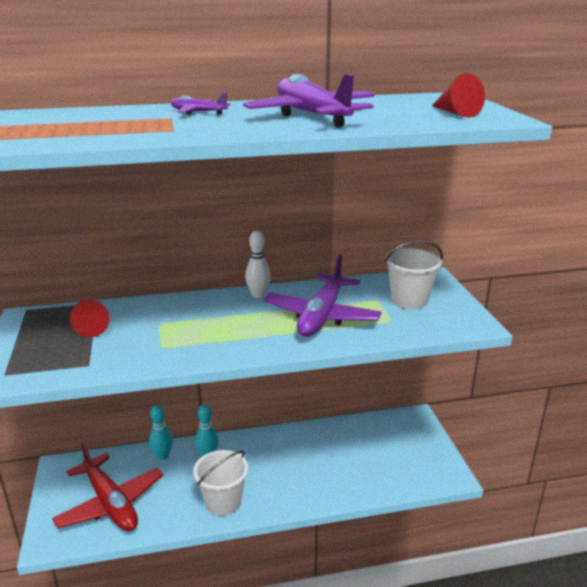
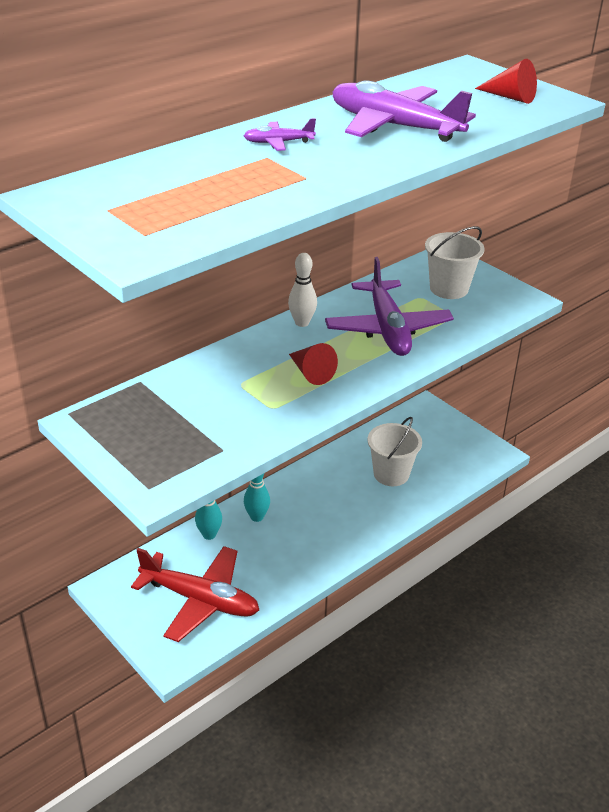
camera: 30 degrees left, 10 degrees up
red cone [70,299,110,337] -> red cone moved to [289,343,338,385]
white bucket [193,450,248,516] -> white bucket moved to [368,417,422,486]

